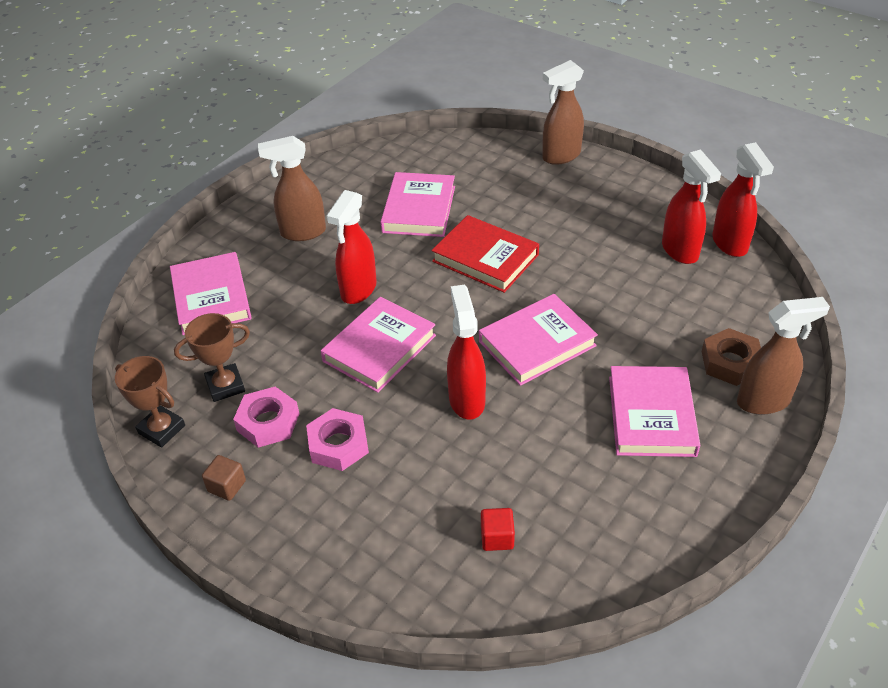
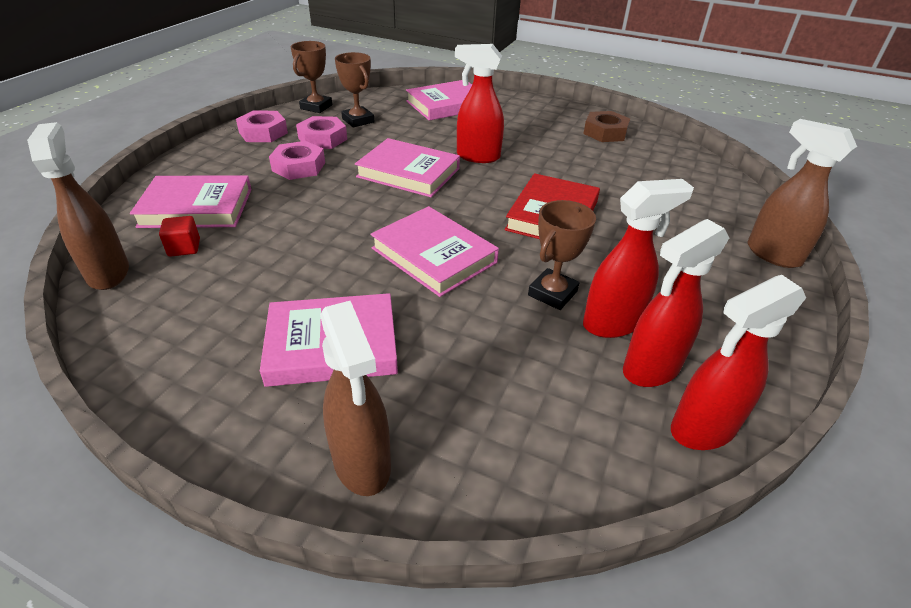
camera: 75 degrees right, 5 degrees down
brown cube [202,455,246,501] -> pink nut [236,110,288,142]
brown spray bottle [258,136,326,241] -> brown spray bottle moved to [27,122,129,290]
pink book [381,172,455,237] -> pink book moved to [130,175,252,228]
red spray bottle [447,285,486,419] -> red spray bottle moved to [583,179,694,338]
brown nut [701,328,761,386] -> brown nut moved to [583,111,630,142]
none -> brown trophy [528,200,596,310]

